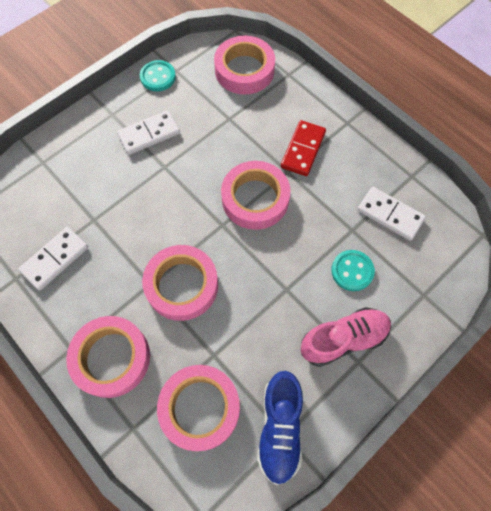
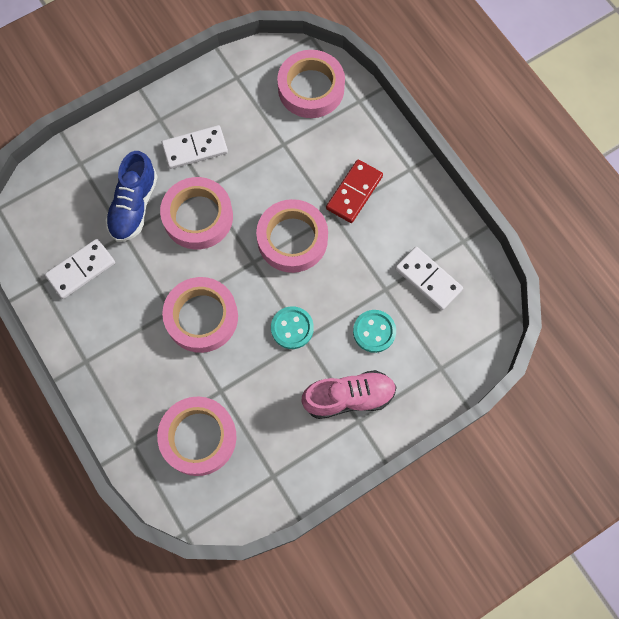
camera: 10 degrees right, 5 degrees up
pink tape [66,316,150,398] -> pink tape moved to [160,177,233,249]
turquoise button [140,60,176,91] -> turquoise button moved to [271,306,314,349]
blue shoe [257,371,303,485] -> blue shoe moved to [105,151,158,242]

